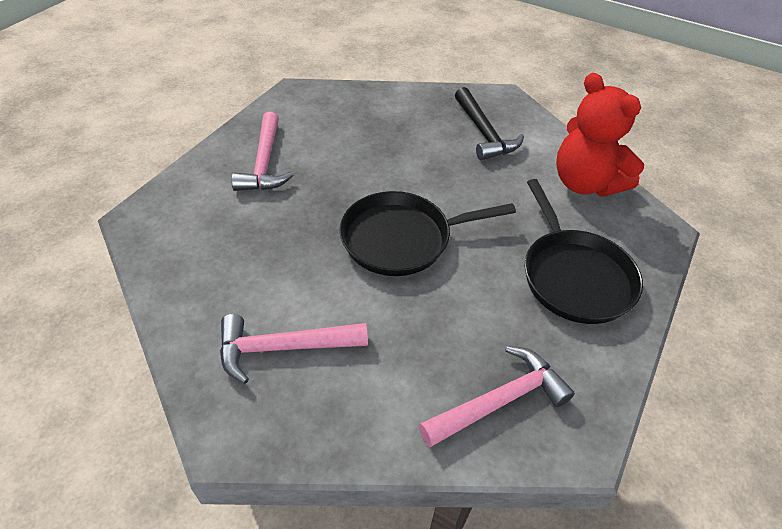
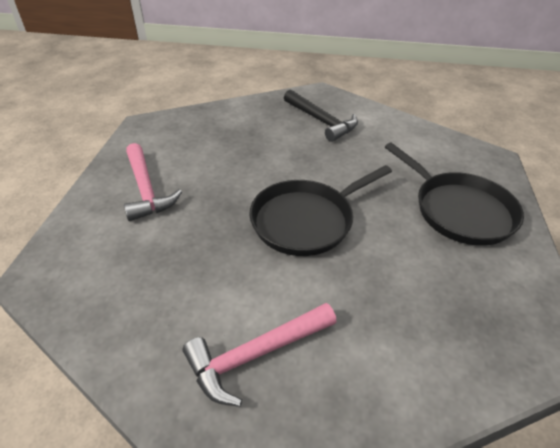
camera: 20 degrees left, 5 degrees down
pink hammer [419,346,575,447] -> none
red teddy bear [556,73,644,197] -> none

